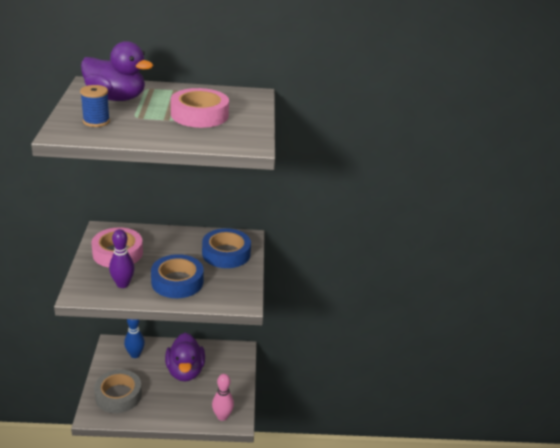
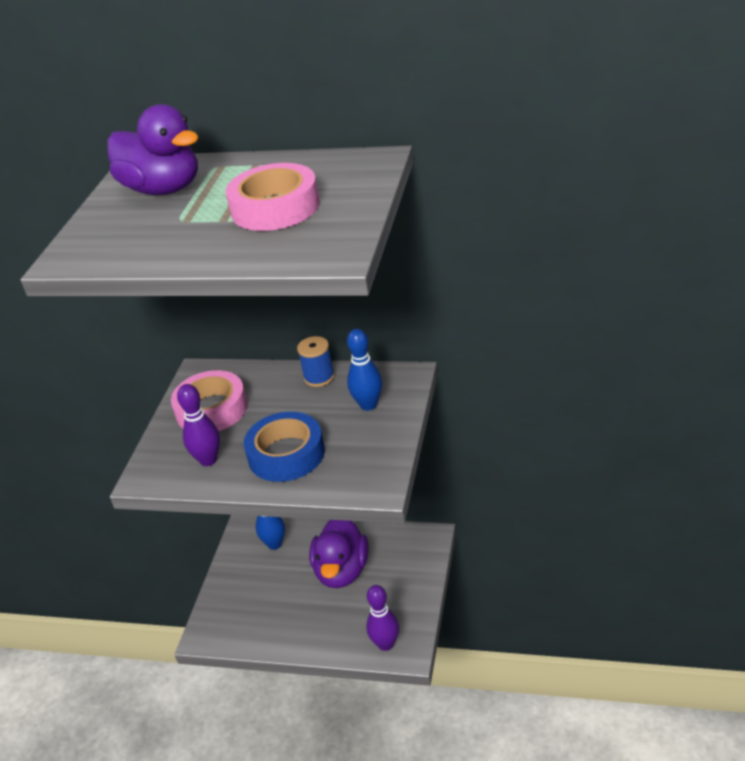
camera: 20 degrees right, 5 degrees up
blue spool [80,85,110,127] -> blue spool moved to [297,336,335,387]
grey tape [94,369,142,413] -> none
blue tape [202,228,251,268] -> blue bowling pin [347,329,382,410]
pink bowling pin [212,374,234,421] -> purple bowling pin [366,585,399,651]

